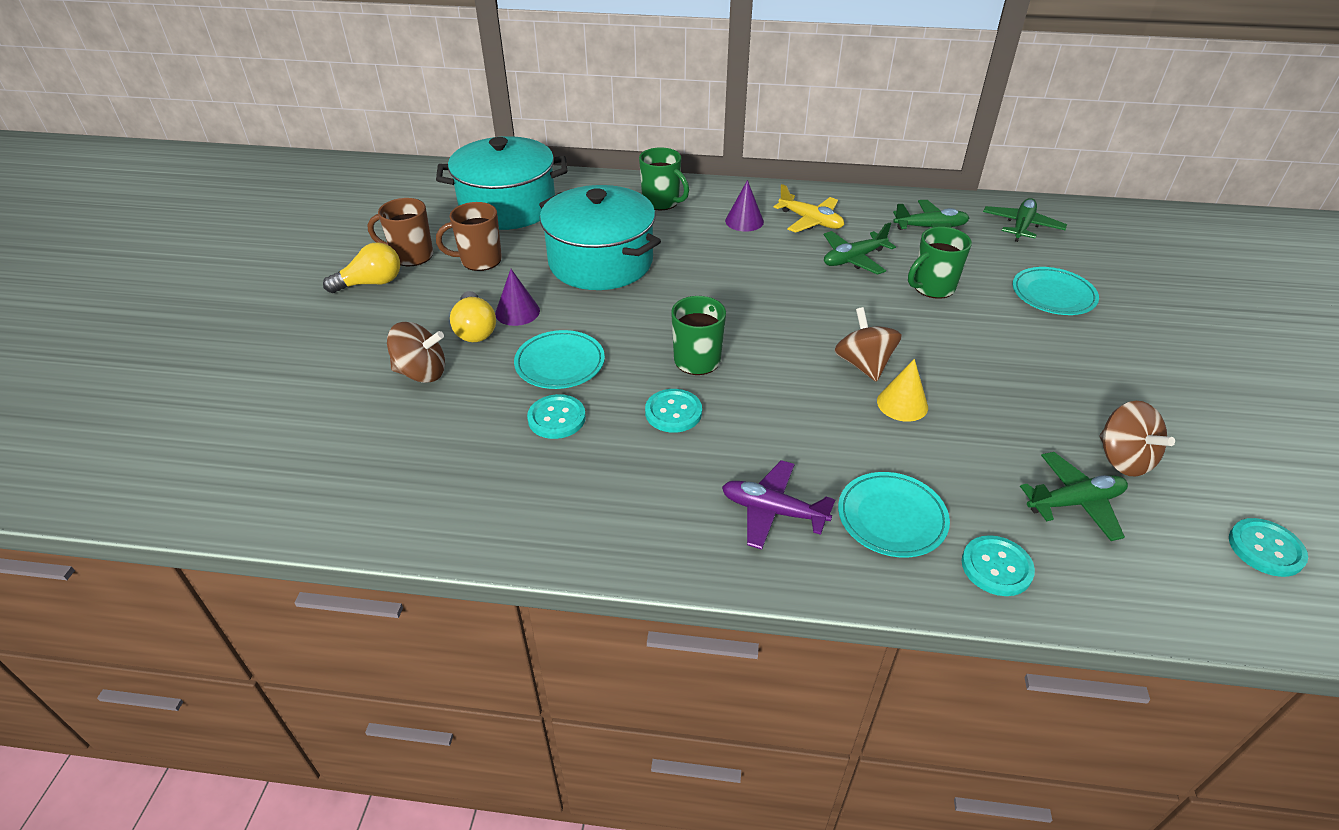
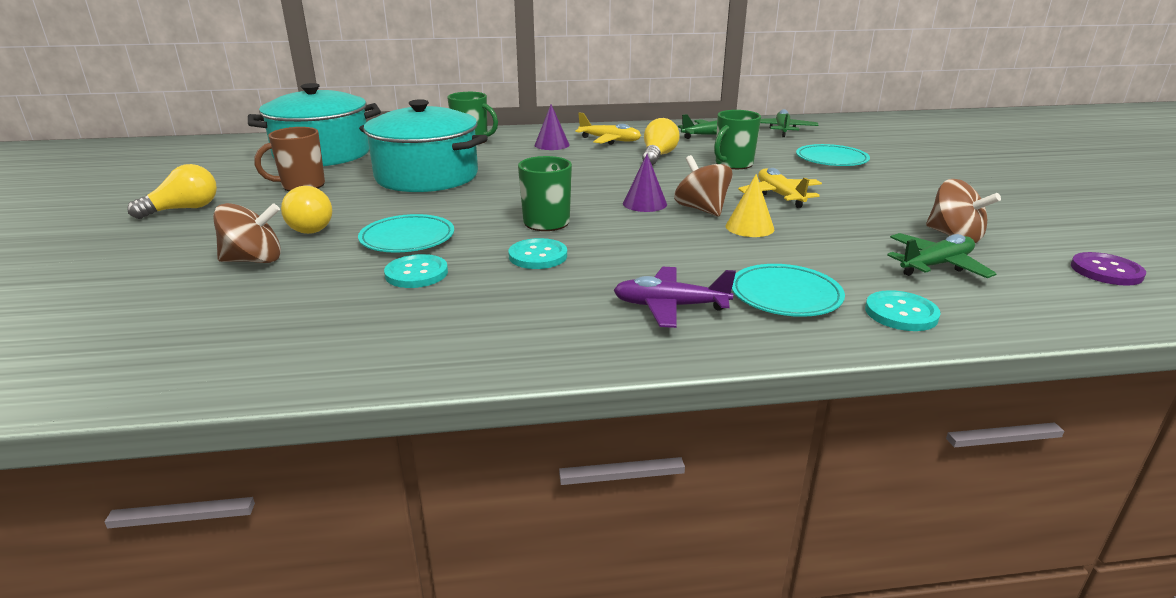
camera: 15 degrees left, 15 degrees down
brown mug [367,198,433,266] -> none
purple cone [495,269,540,326] -> purple cone moved to [623,154,667,212]
green plane [824,223,896,275] -> yellow light bulb [642,118,680,165]
turquoise button [1229,518,1308,577] -> purple button [1071,252,1146,286]
none -> yellow plane [738,168,822,208]

